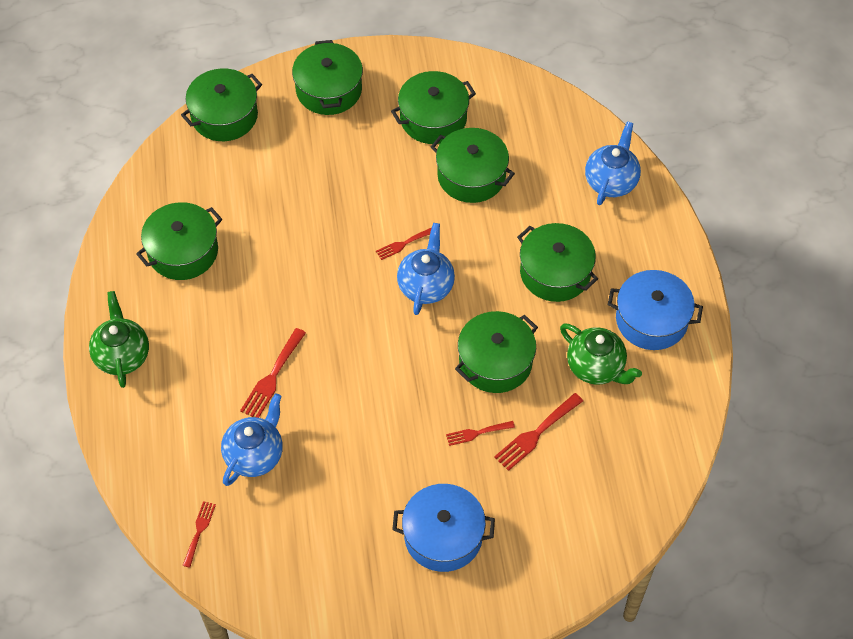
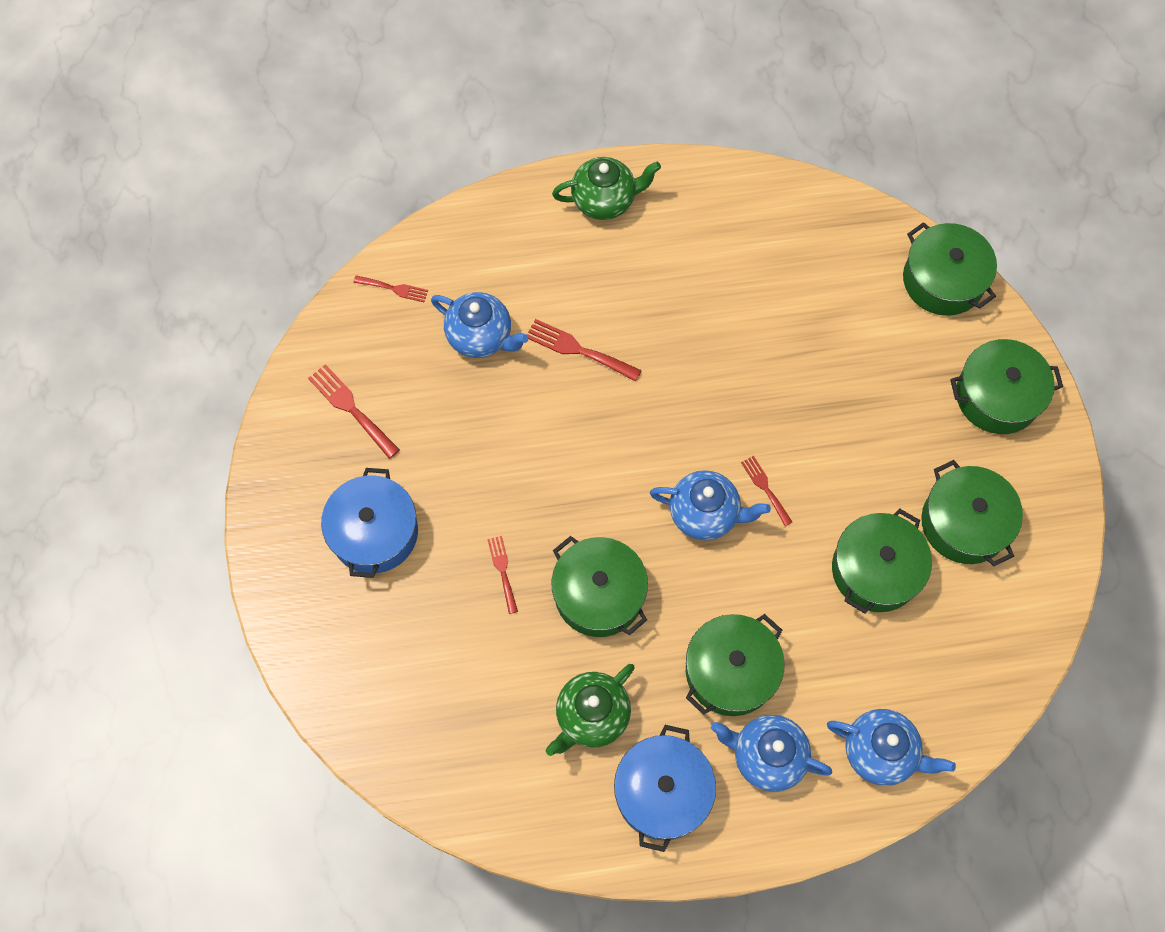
camera: 90 degrees right, 10 degrees up
green pot [136,202,222,280] -> none
red fork [494,393,583,471] -> red fork moved to [308,364,400,459]
none -> blue teapot [711,715,832,792]

